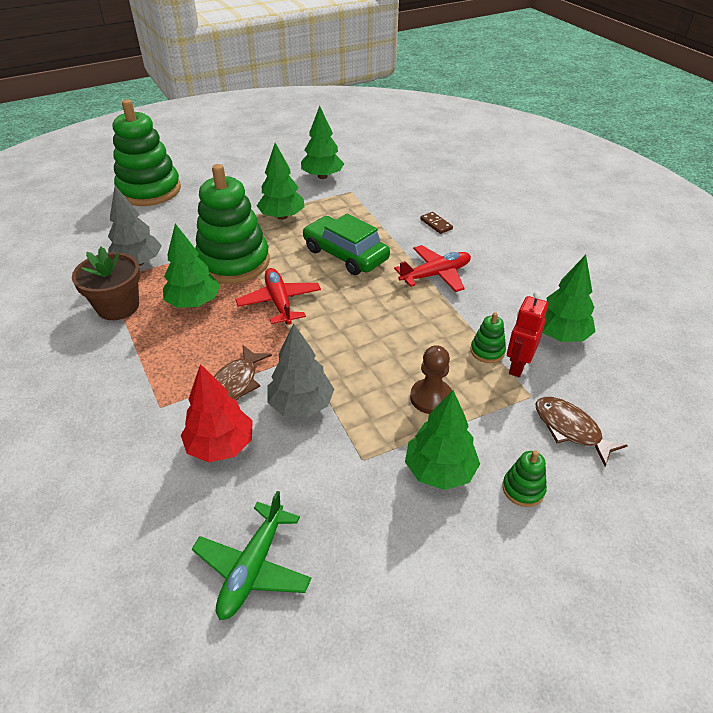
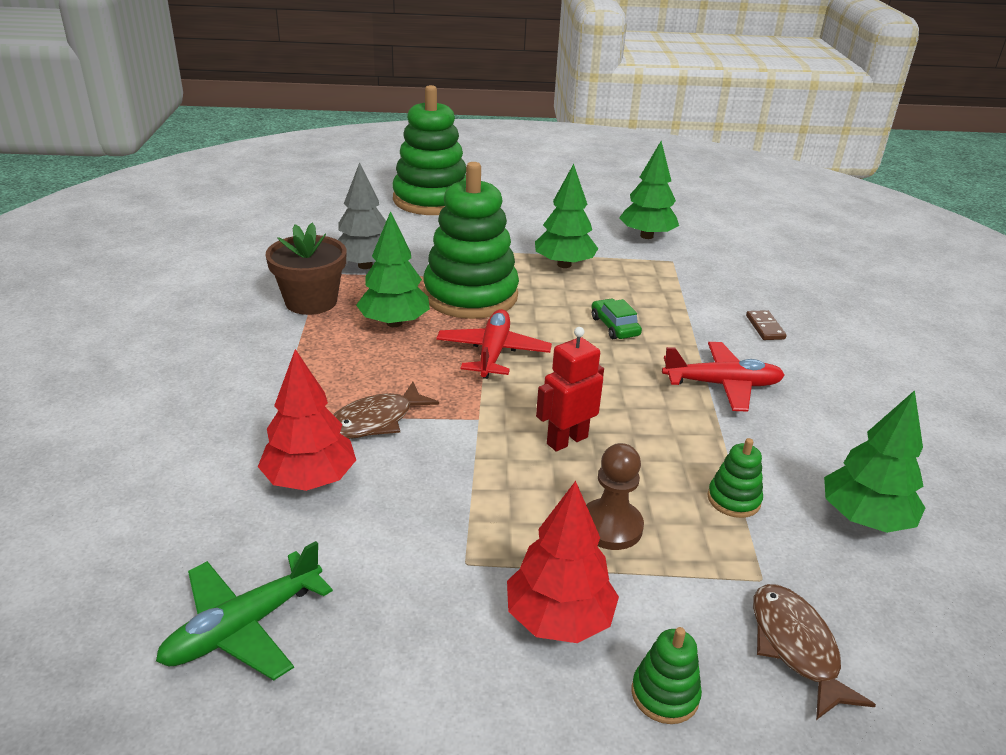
camera: 25 degrees right, 10 degrees down
grey tree [268,323,334,417] -> none
green car [303,214,390,275] -> green car [592,299,642,339], size x0.51
green tree [405,390,480,490] -> red tree [507,481,619,643]
red robot [507,291,548,377] -> red robot moved to [536,327,604,452]

